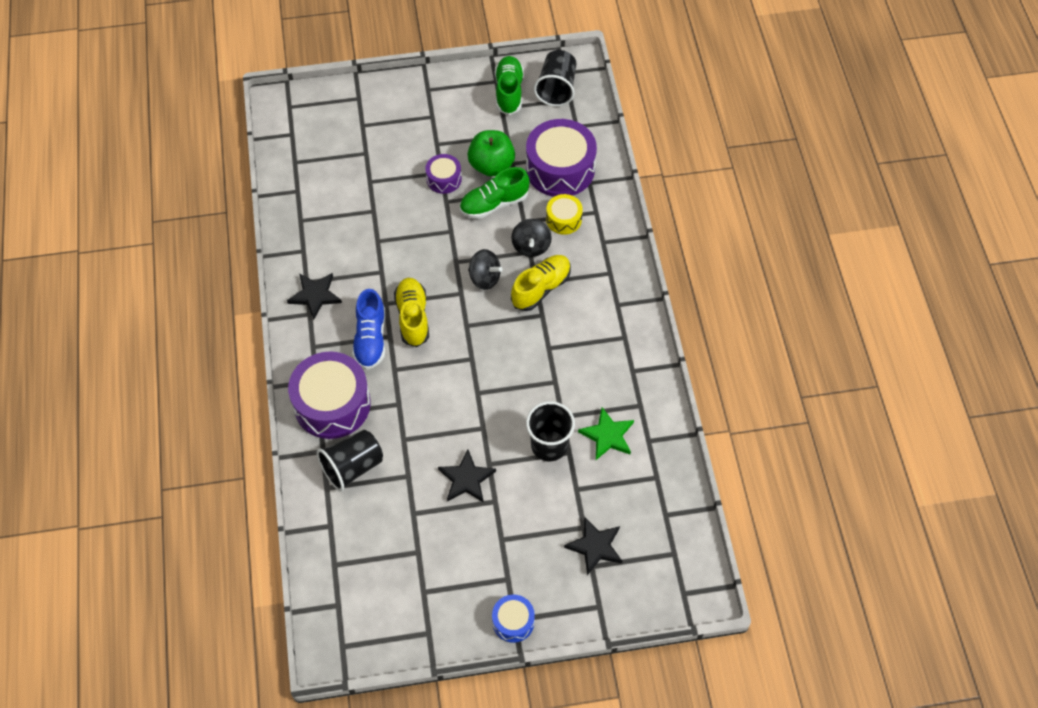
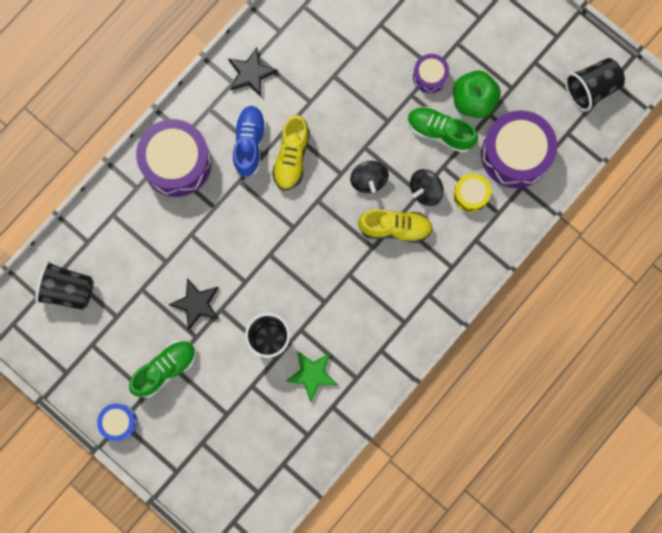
camera: 50 degrees right, 20 degrees up
black cup [317,430,383,492] -> black cup moved to [35,261,93,310]
blue shoe [352,289,385,370] -> blue shoe turned 135 degrees clockwise [233,105,266,178]
yellow shoe [394,278,429,347] -> yellow shoe turned 150 degrees clockwise [272,115,310,191]
green shoe [495,56,524,115] -> green shoe moved to [129,340,196,398]
black star [564,517,622,575] -> none

